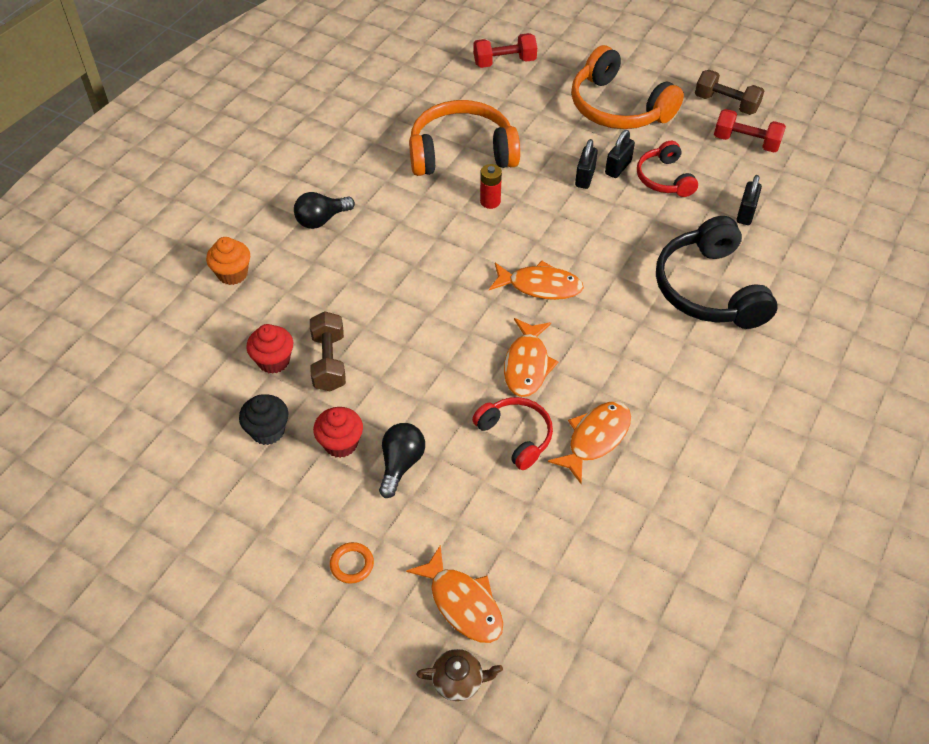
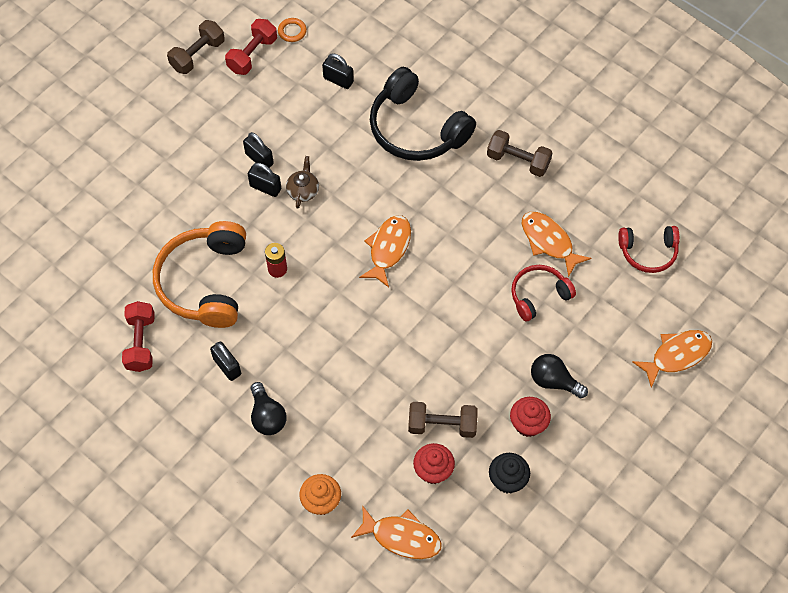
camera: 80 degrees left, 10 degrees up
orange ring [330,542,374,584] -> orange ring moved to [278,18,307,42]
brown teapot [416,649,503,701] -> brown teapot moved to [286,156,319,209]
red dumbbell [473,33,537,68] -> red dumbbell moved to [122,301,155,372]
orange fish [504,318,558,397] -> orange fish moved to [351,506,441,559]
orange headphones [571,45,684,129] -> none
red headphones [637,141,698,197] -> red headphones moved to [618,226,680,273]
black headphones [656,216,778,329] -> black headphones turned 45 degrees clockwise [370,67,476,161]
none -> black padlock [210,341,241,381]
none -> brown dumbbell [487,130,553,177]

